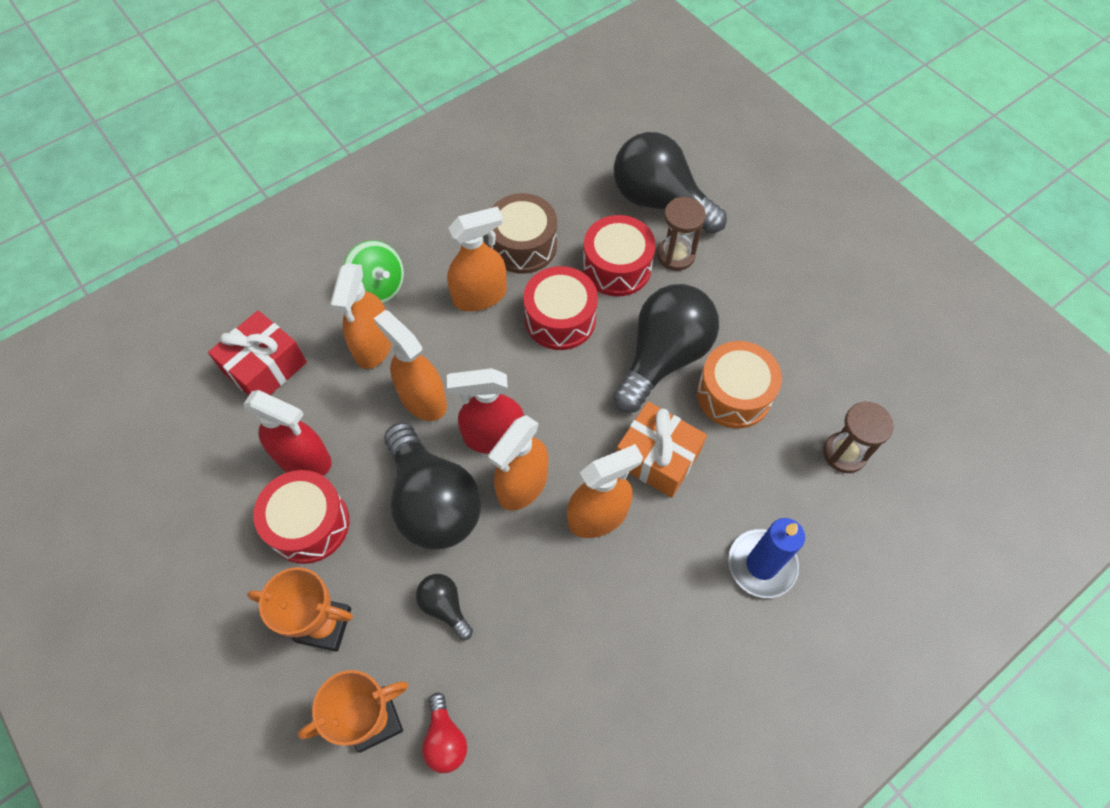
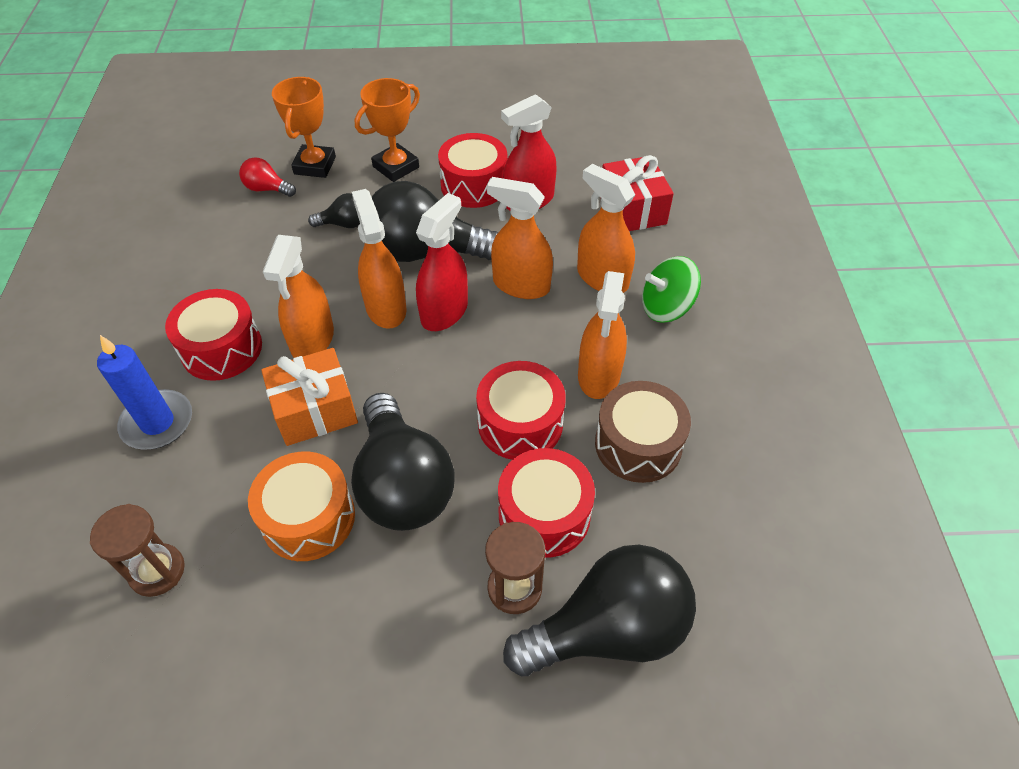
camera: 125 degrees right, 10 degrees down
orange spray bottle [374,310,447,421] -> orange spray bottle turned 150 degrees counterclockwise [487,177,553,299]
none -> red drum [165,289,262,381]

